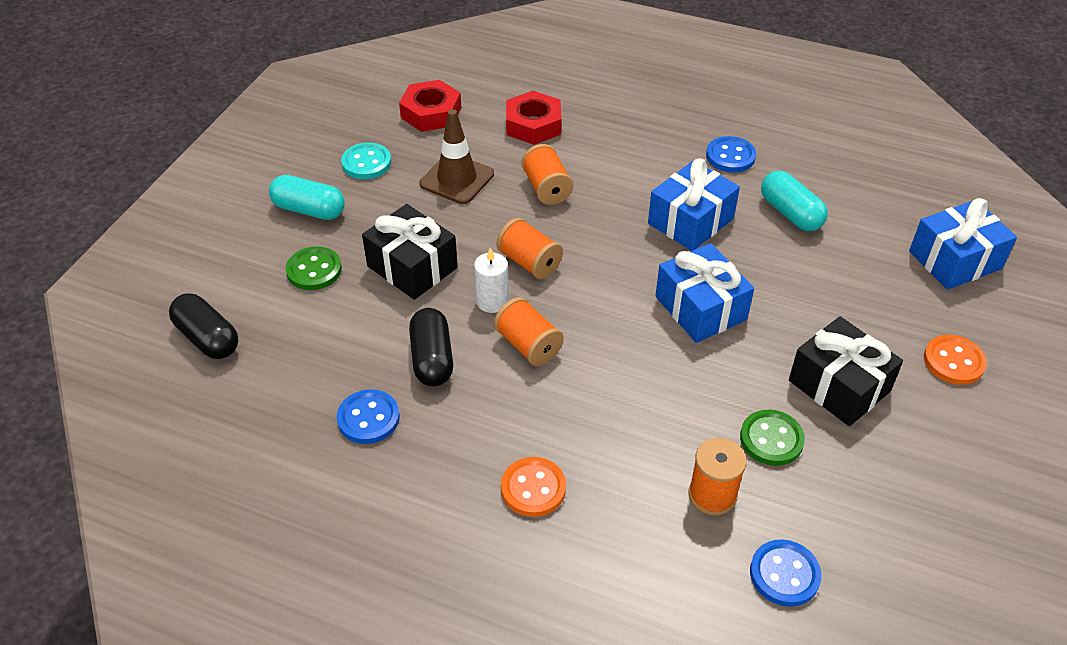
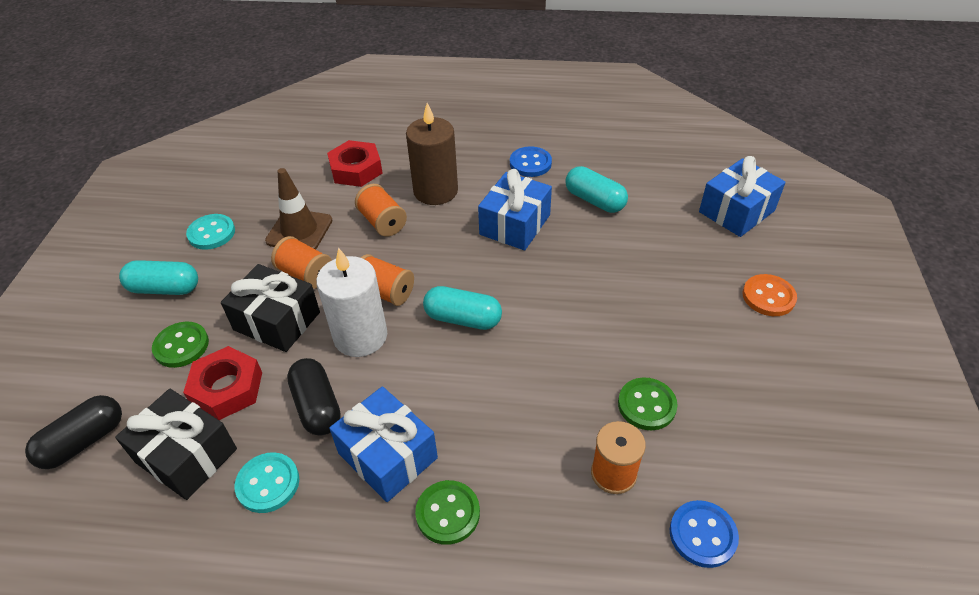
camera: 15 degrees left, 0 degrees up
black capsule [169,293,238,359] -> black capsule turned 75 degrees counterclockwise [25,395,122,469]
blue button [337,389,400,444] -> turquoise button [235,452,299,513]
red nut [399,80,461,132] -> red nut moved to [183,346,262,420]
white candle [474,248,509,313] -> white candle [316,247,387,357], size x1.75
orange spool [494,297,564,366] -> orange spool moved to [271,236,332,289]
orange button [501,457,566,517] -> green button [415,480,480,545]
blue gift [655,243,754,343] -> blue gift moved to [329,386,438,502]
black gift [789,316,903,426] -> black gift moved to [115,389,237,500]
none -> brown candle [406,103,458,205]
none -> turquoise capsule [423,286,502,330]

